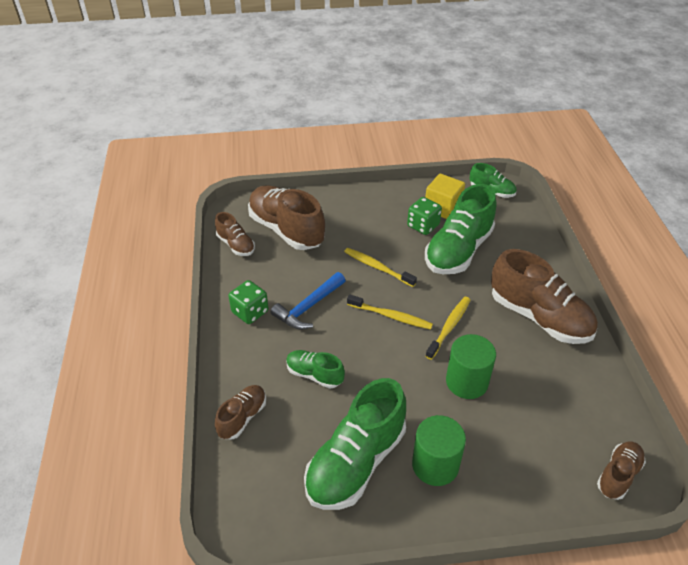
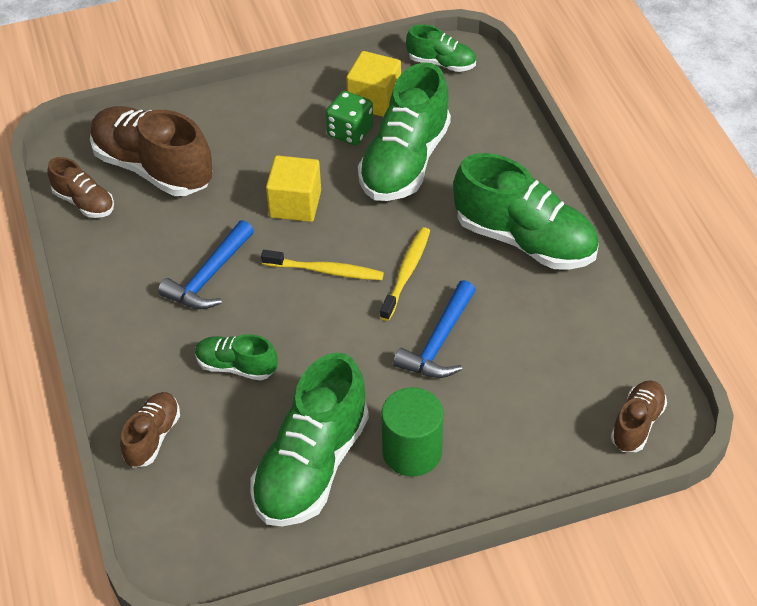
camera: 10 degrees left, 5 degrees up
green dice [228,280,268,324] -> none
yellow toothbrush [344,248,417,287] -> yellow cube [266,155,321,222]
green cylinder [446,334,496,399] -> blue hammer [393,280,476,378]
brown shoe [491,249,598,344] -> green shoe [453,153,599,270]

